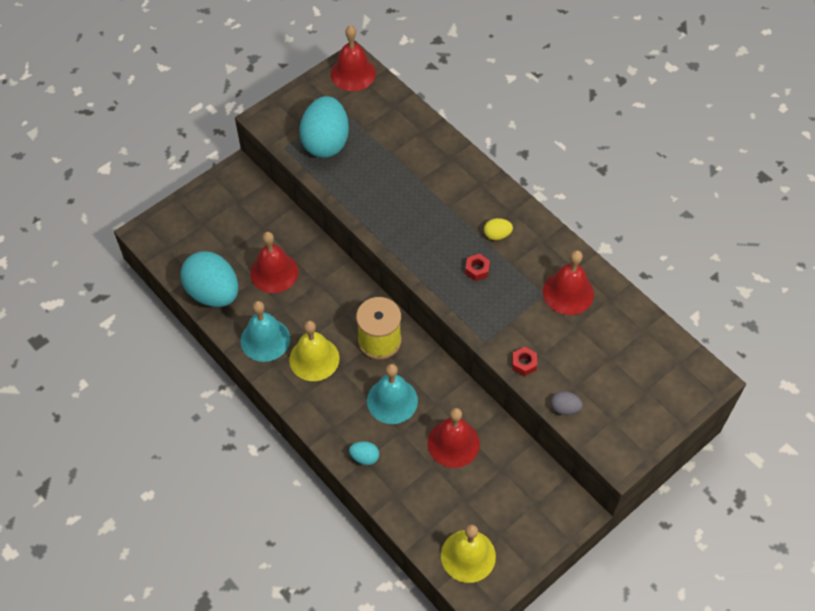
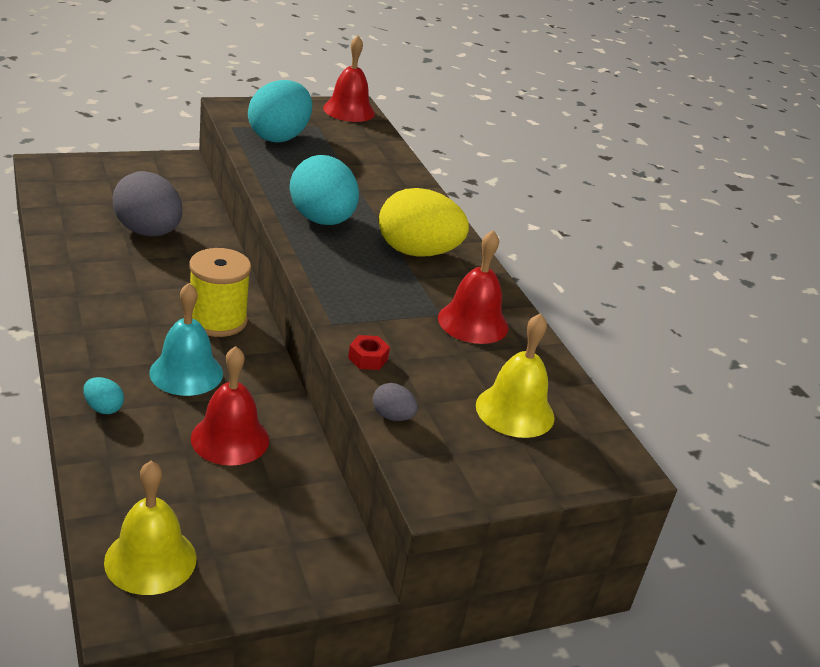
camera: 15 degrees right, 25 degrees down
turquoise egg [180,251,238,307] -> turquoise egg moved to [290,155,359,225]
turquoise bell [241,301,290,362] -> none
red bell [250,232,298,293] -> grey egg [113,171,182,236]
yellow bell [289,321,340,381] -> yellow bell moved to [476,313,555,438]
red nut [465,254,490,281] -> none
yellow egg [484,218,513,240] -> yellow egg [379,188,469,257], size x2.34

